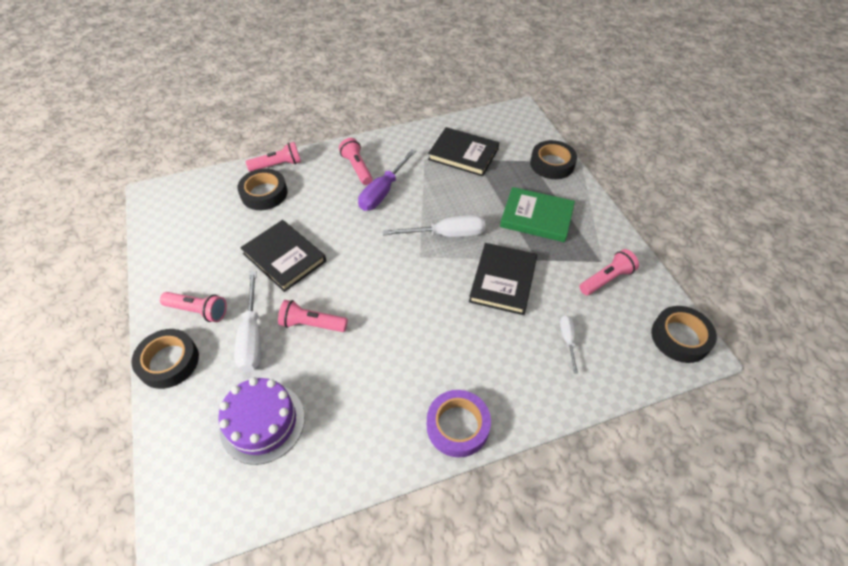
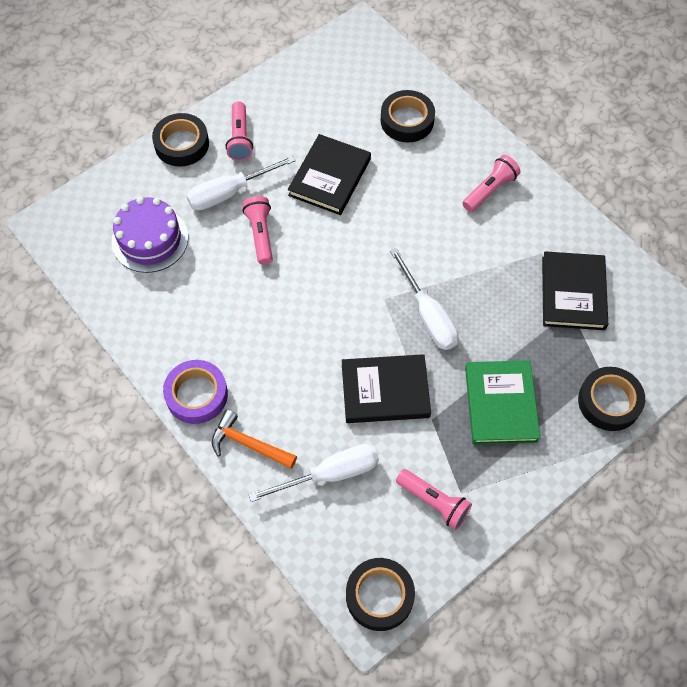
camera: 70 degrees right, 10 degrees up
pink flashlight [246,142,301,172] -> none
purple screwdriver [358,149,416,211] -> none
white screwdriver [560,315,578,374] -> white screwdriver [248,444,379,502], size x1.84
none -> orange hammer [212,410,297,469]

